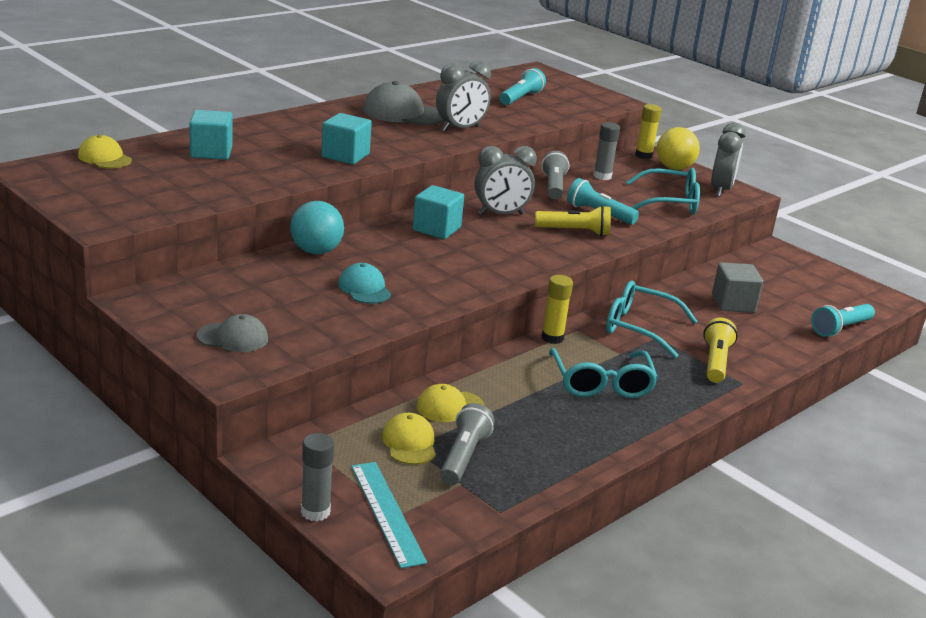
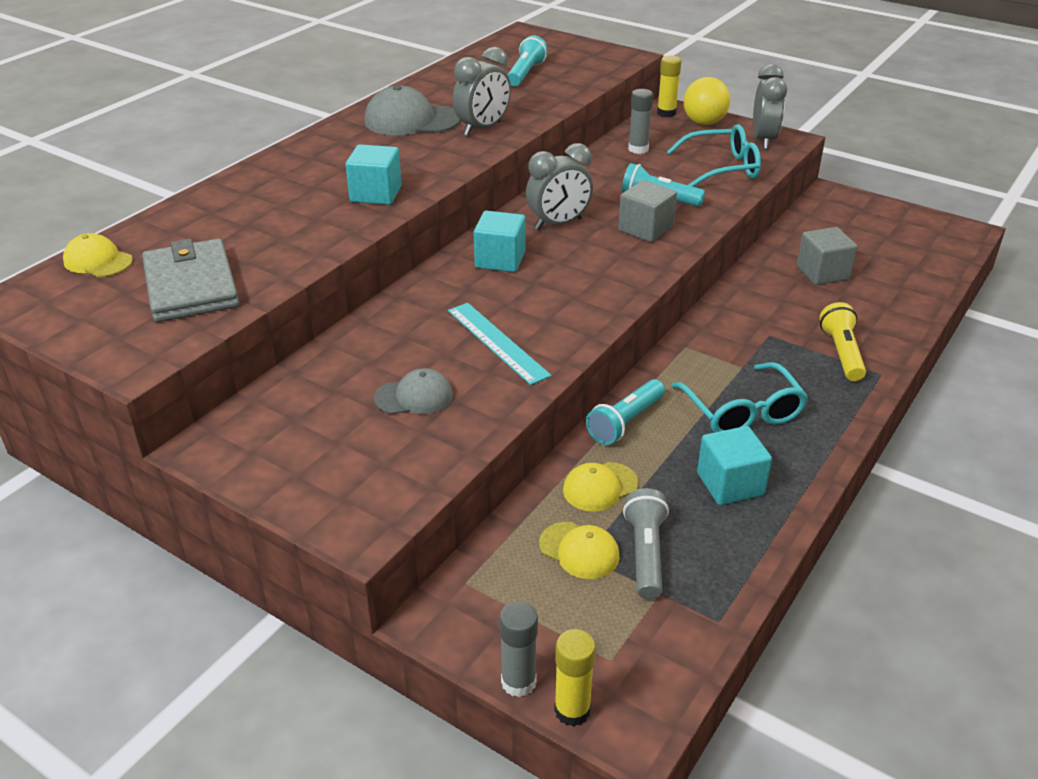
camera: 10 degrees left, 10 degrees up
turquoise cube [189,110,232,160] -> turquoise cube moved to [697,426,772,505]
grey cap [196,314,268,352] -> grey cap moved to [374,368,453,414]
turquoise ball [290,201,344,254] -> none
turquoise cap [338,263,391,304] -> none
turquoise ruler [351,462,427,568] -> turquoise ruler moved to [448,303,552,385]
yellow cap [382,413,436,465] -> yellow cap turned 150 degrees clockwise [539,522,620,579]
yellow flashlight [535,205,611,236] -> grey cube [618,180,677,242]
grey flashlight [541,151,569,200] -> none
yellow glue stick [542,275,573,344] -> yellow glue stick moved to [554,629,596,727]
turquoise glasses [606,281,698,358] -> none
turquoise flashlight [811,304,875,337] -> turquoise flashlight moved to [586,379,665,445]
none -> grey wallet [142,239,239,322]

